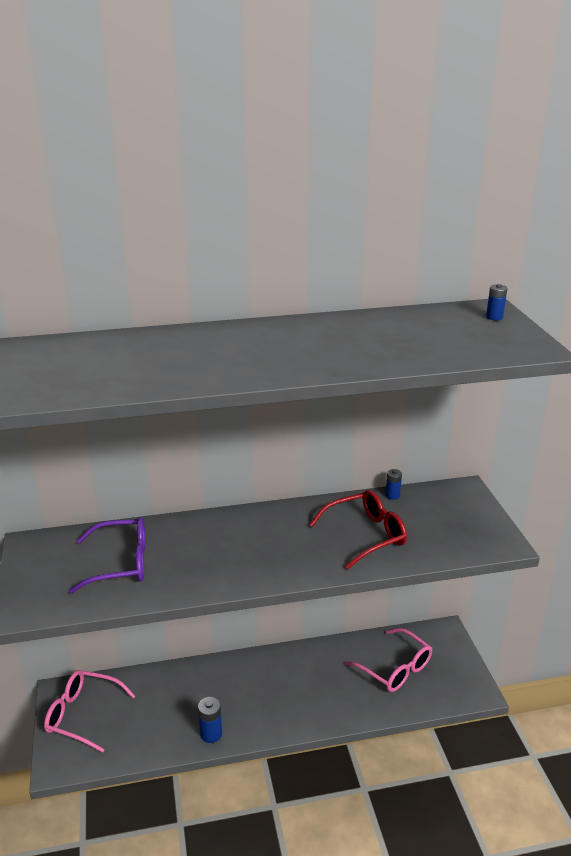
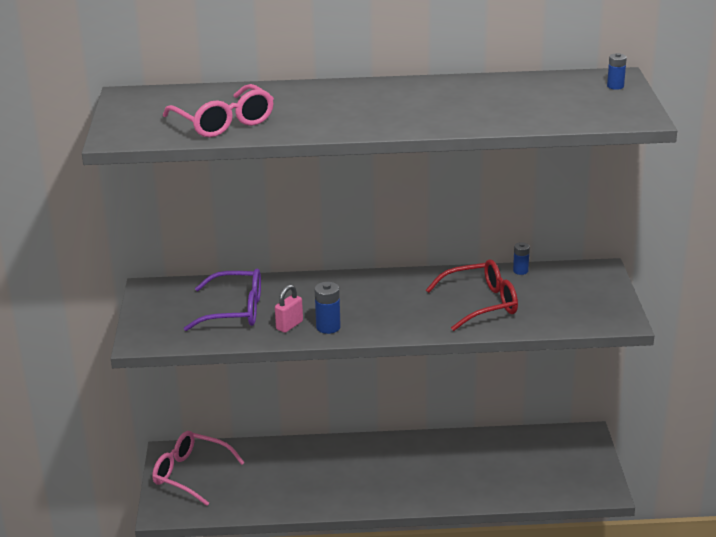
camera: 10 degrees right, 0 degrees up
blue battery [198,697,222,743] -> blue battery moved to [314,282,341,334]
pink glasses [345,628,432,692] -> pink glasses moved to [163,84,274,137]
none -> pink padlock [275,285,303,333]

